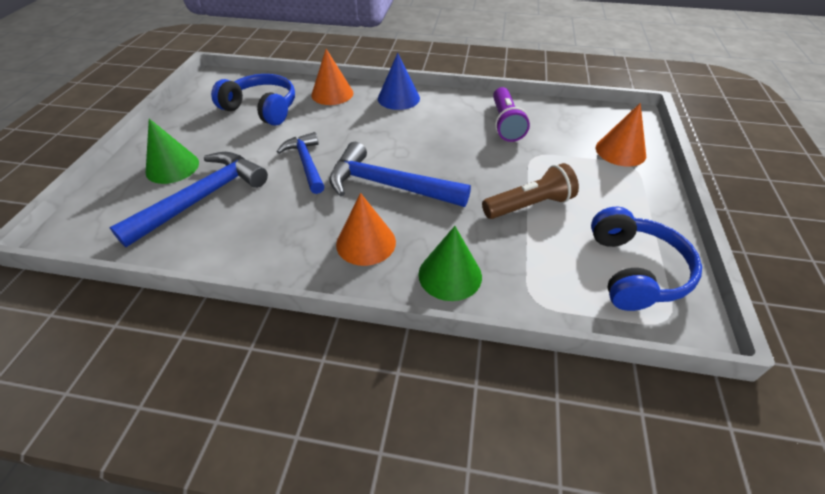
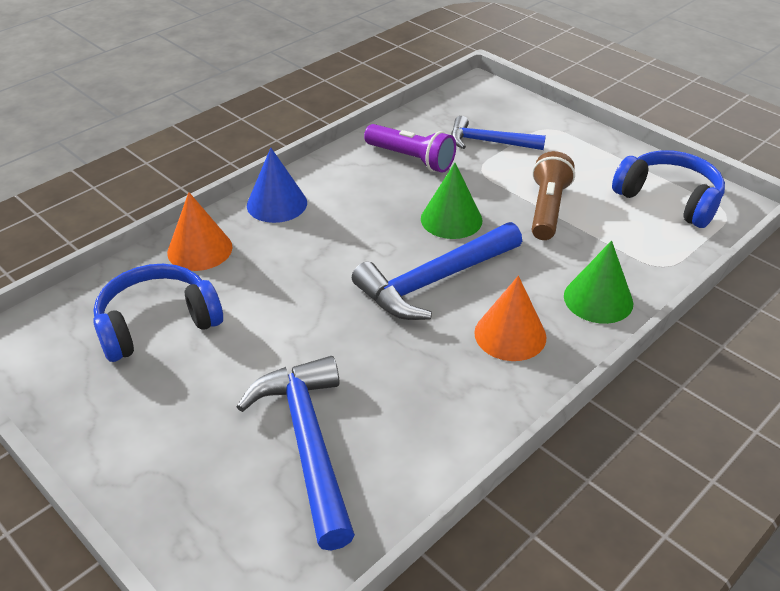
camera: 55 degrees left, 5 degrees down
green cone [146,119,199,184] -> green cone moved to [421,163,482,239]
blue hammer [277,132,325,194] -> blue hammer moved to [451,116,546,150]
orange cone [596,103,646,167] -> none

